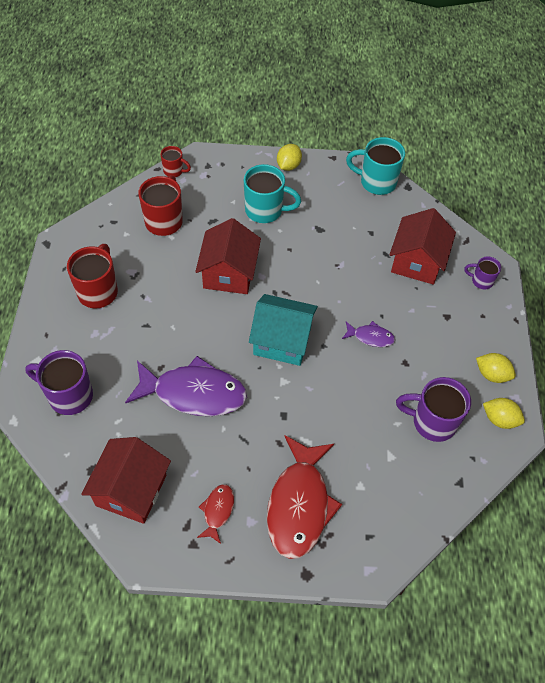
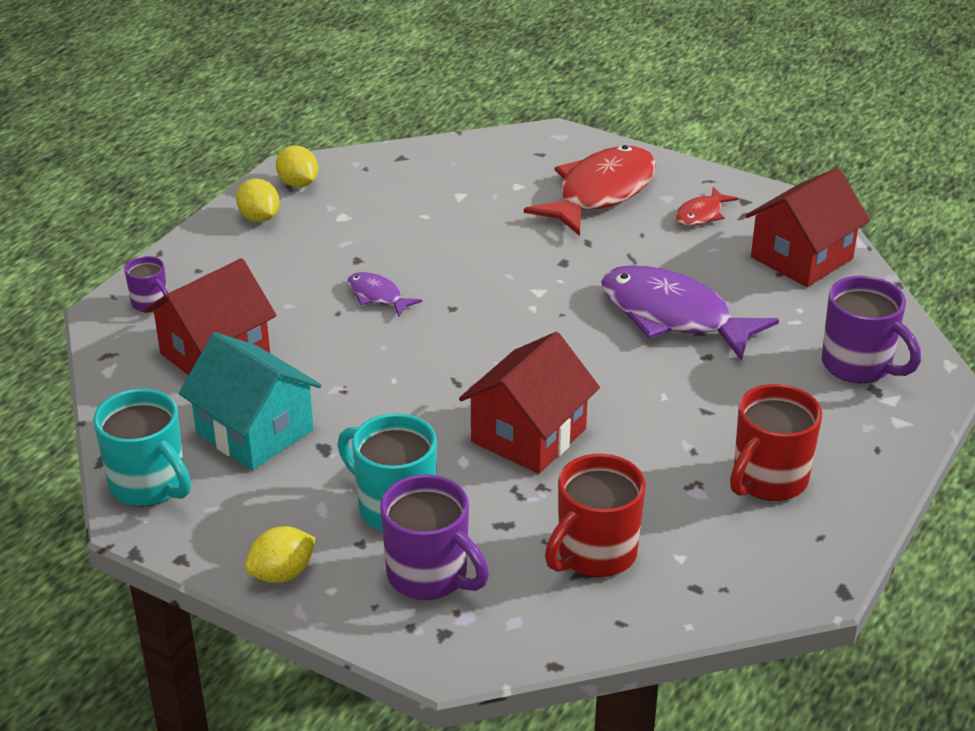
camera: 150 degrees left, 20 degrees down
red mug [160,146,191,177] -> none
turquoise house [249,294,318,366] -> turquoise house moved to [179,332,322,470]
purple mug [396,377,471,442] -> purple mug moved to [380,474,489,600]

